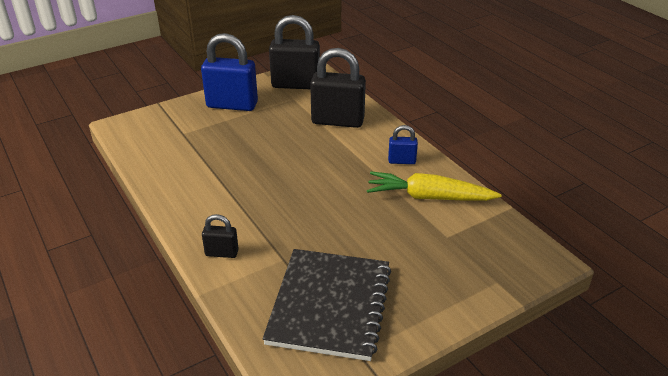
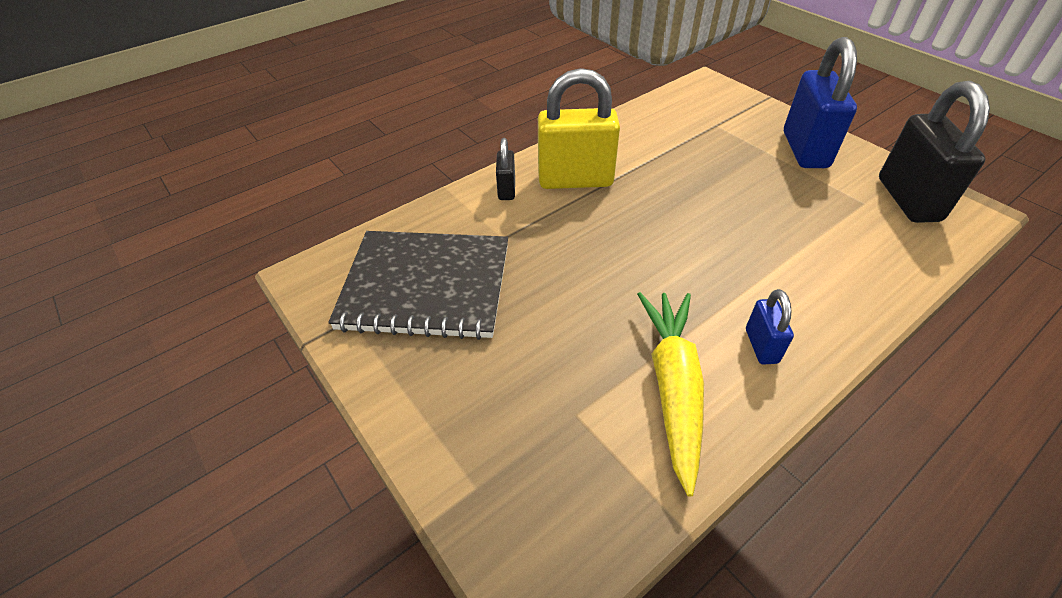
camera: 85 degrees right, 10 degrees up
black padlock [310,48,366,128] -> none
none -> yellow padlock [538,68,620,189]

